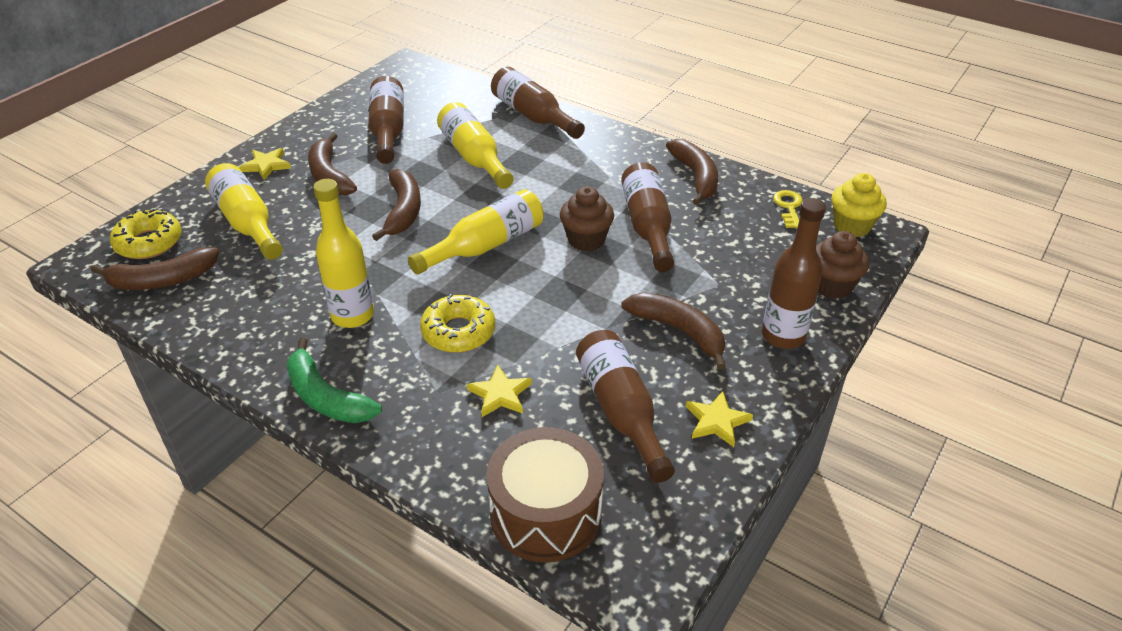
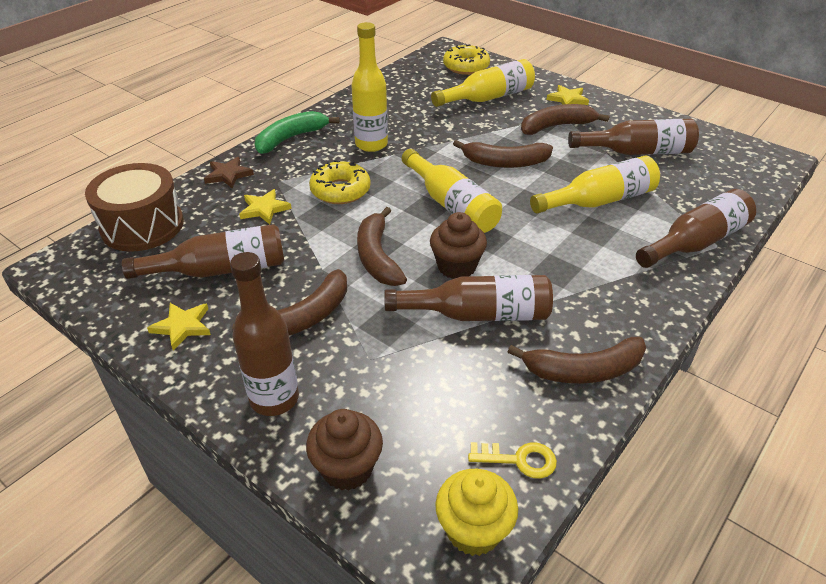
camera: 95 degrees right, 0 degrees up
brown banana [91,247,219,290] -> brown banana moved to [357,207,407,286]
none -> brown star [204,157,254,188]

